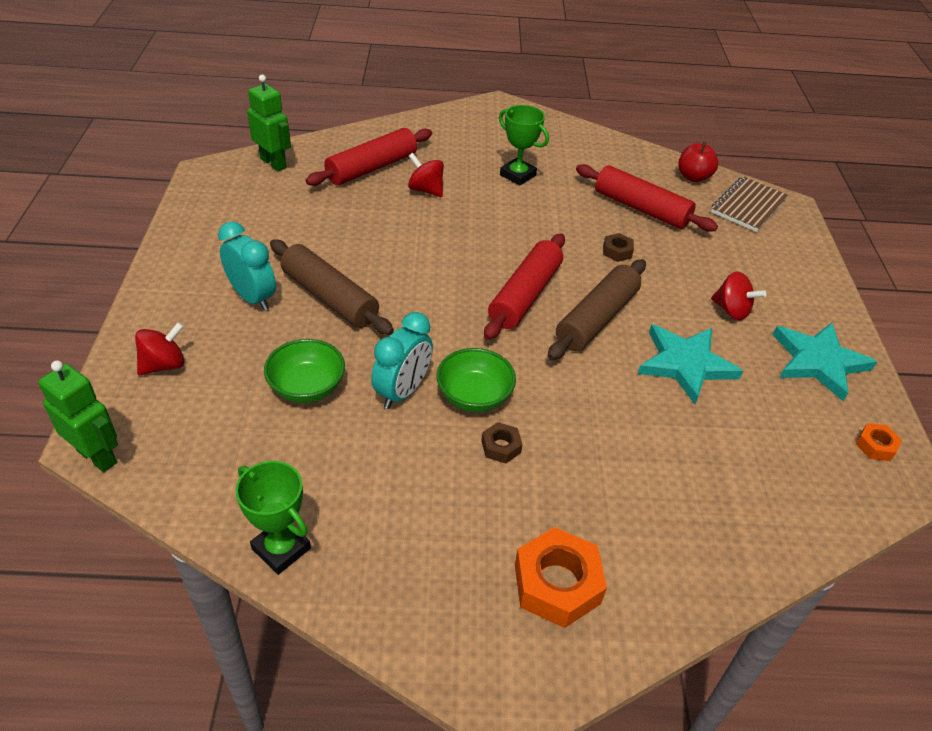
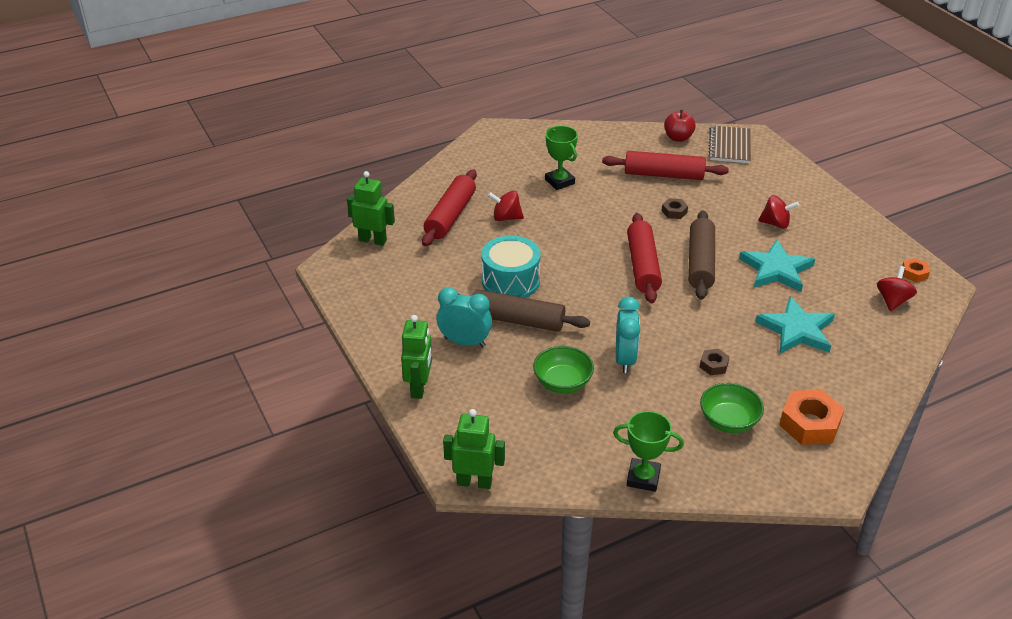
camera: 25 degrees left, 5 degrees down
red spinning top [135,322,184,375] -> red spinning top moved to [877,266,917,311]
green bowl [437,348,516,412] -> green bowl moved to [700,383,764,433]
green trophy [499,105,549,186] -> green trophy turned 45 degrees clockwise [545,126,578,190]
turquoise star [773,323,877,402] -> turquoise star moved to [755,297,835,353]
none -> green robot [401,315,432,399]
none -> turquoise drum [482,235,541,298]

